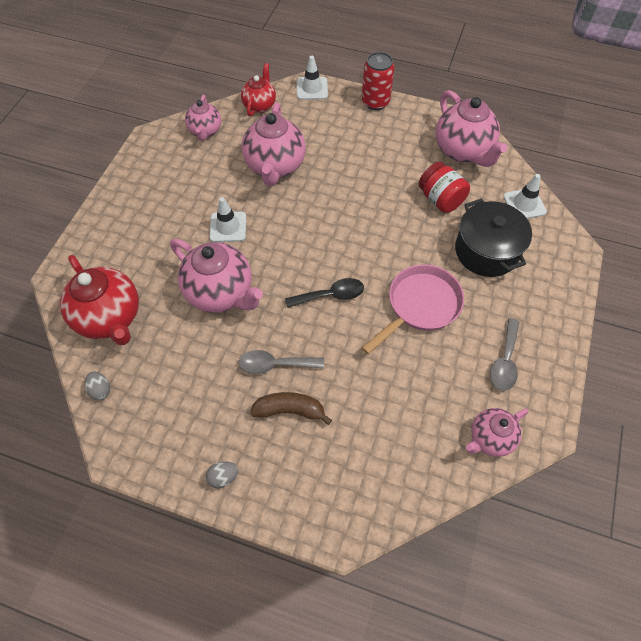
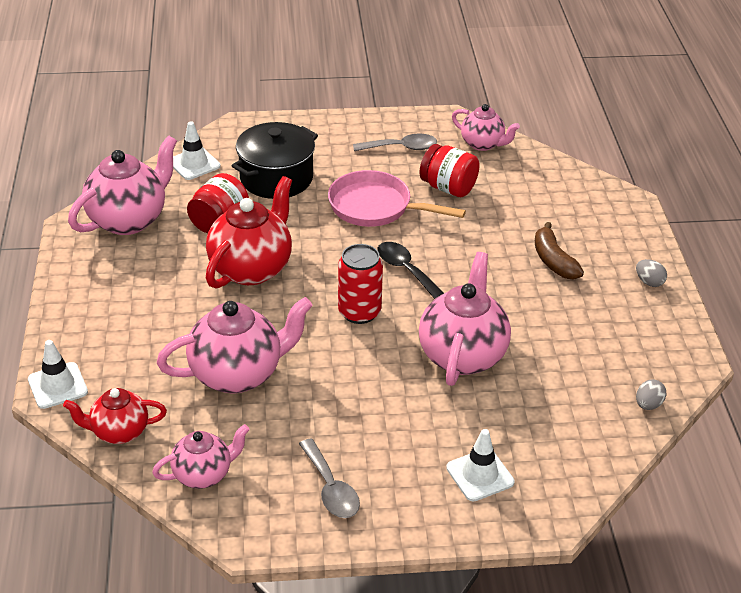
camera: 115 degrees left, 20 degrees down
red teapot [60,255,139,345] -> red teapot moved to [206,176,292,289]
white traffic cone [209,197,246,242] -> white traffic cone moved to [446,429,515,501]
grey spoon [239,350,324,374] -> grey spoon moved to [299,438,360,518]
red can [362,52,394,110] -> red can moved to [338,244,383,324]
none -> red jar [419,144,480,197]

